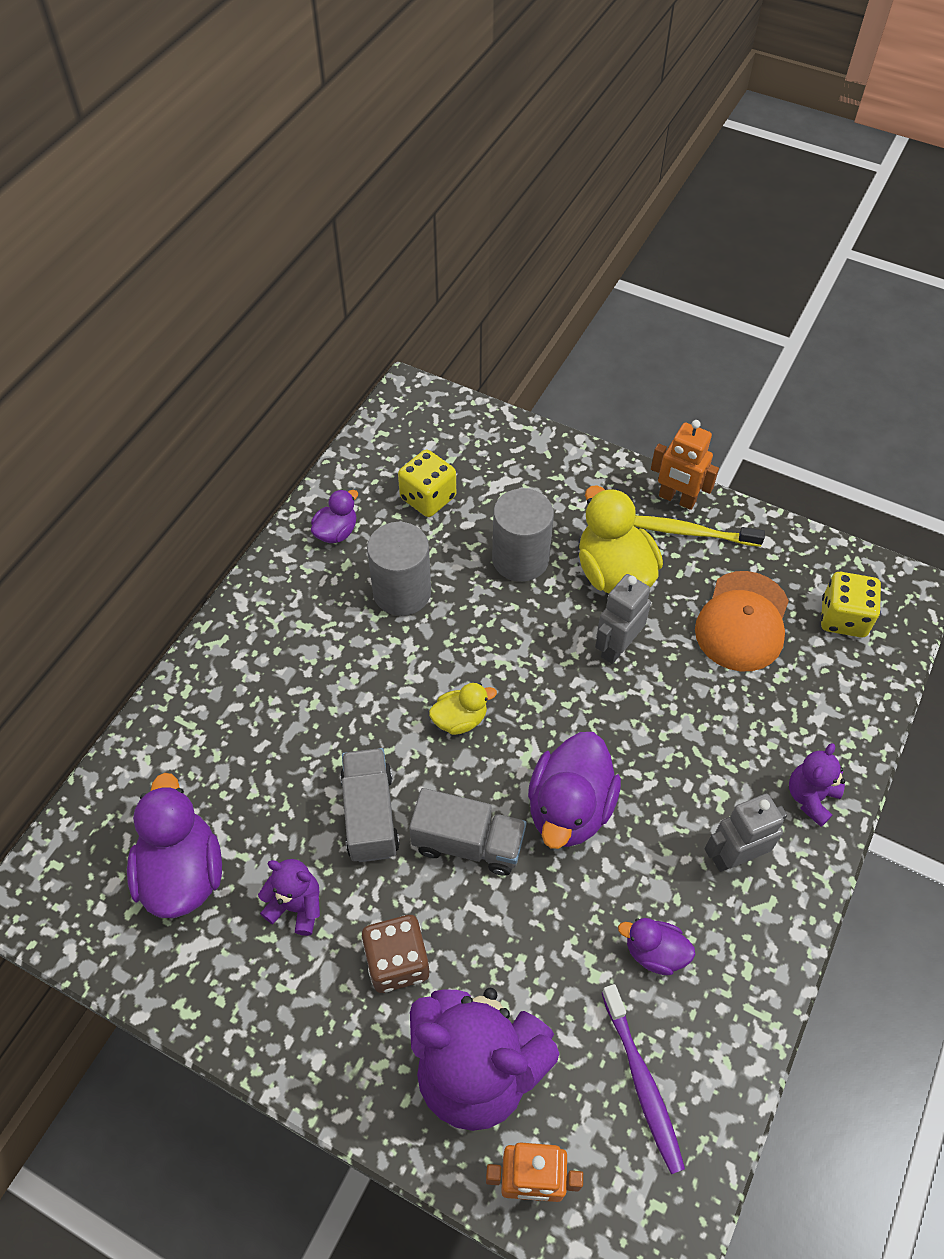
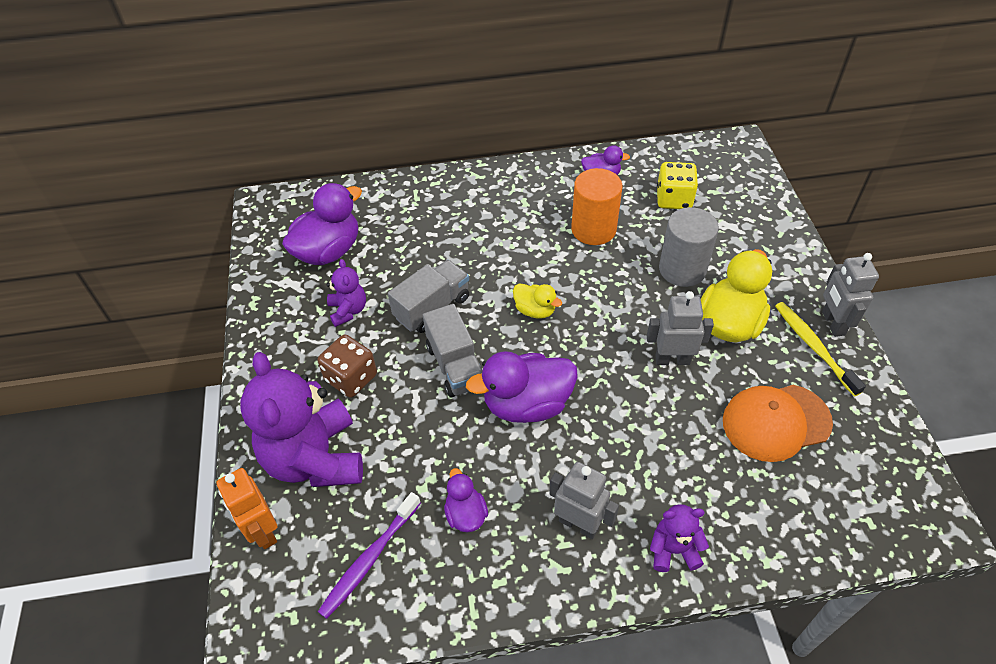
camera: 55 degrees right, 5 degrees down
grey cylinder [367,522,431,616] -> orange cylinder [571,168,622,245]
orange robot [651,420,719,510] -> grey robot [822,253,879,337]
yellow dice [821,572,881,638] -> none

